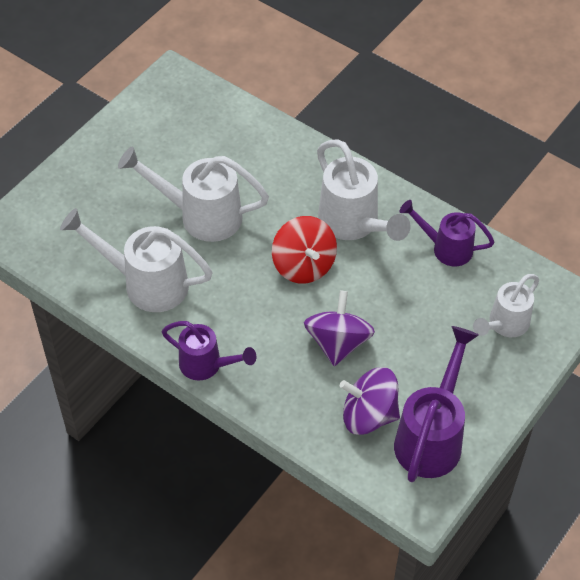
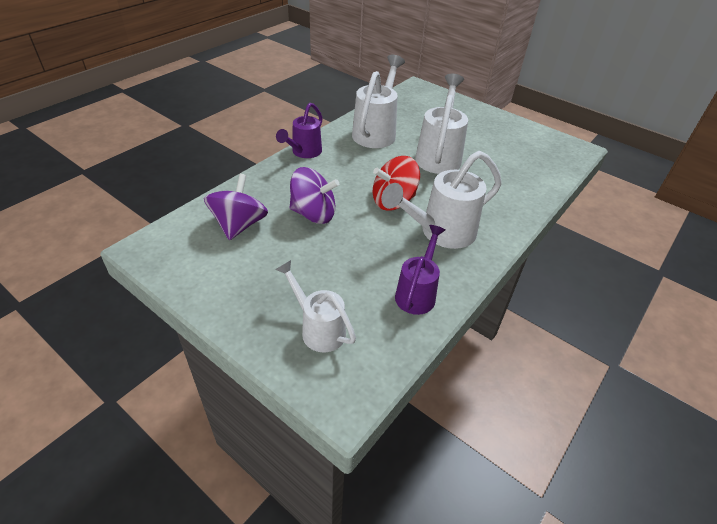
camera: 90 degrees right, 10 degrees down
purple watering can [394,326,479,482] -> none

